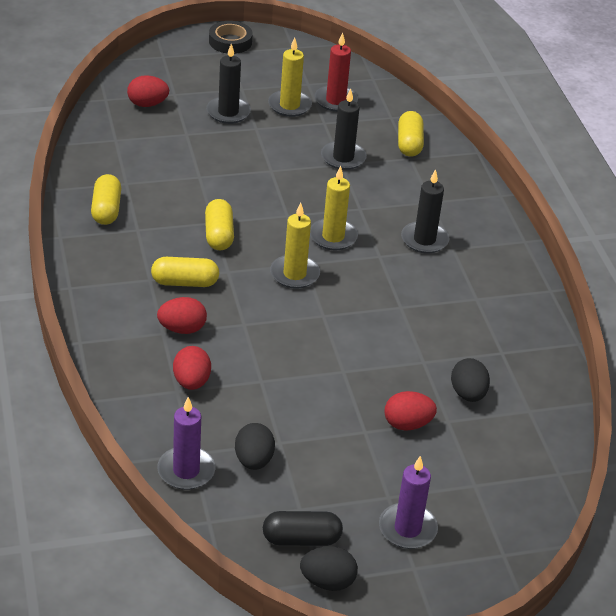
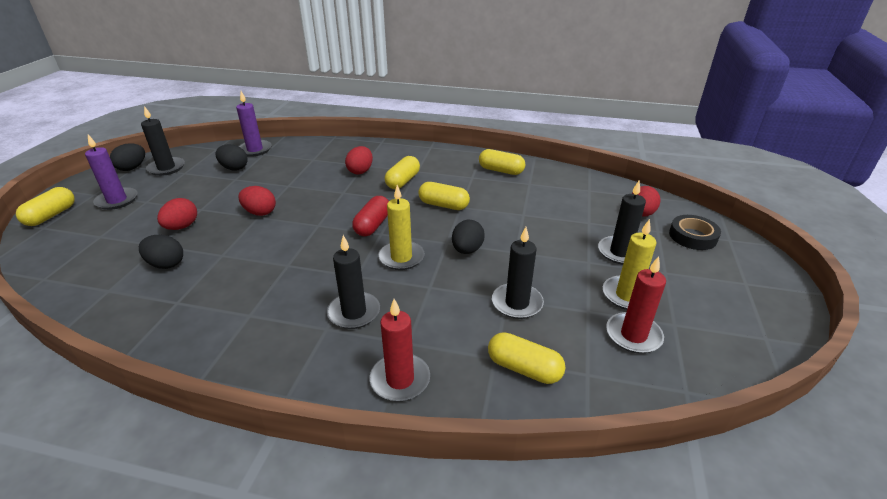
camera: 120 degrees right, 5 degrees down
red egg [173,346,211,390] -> red egg moved to [238,186,276,216]
black tape [209,21,253,54] -> black tape moved to [669,215,721,250]
black capsule [263,511,343,546] -> black candle [141,106,185,176]
yellow candle [270,203,320,289] -> red capsule [352,196,389,236]
none -> yellow capsule [16,187,75,226]
none -> red candle [370,299,430,402]
none -> black egg [452,220,485,254]

